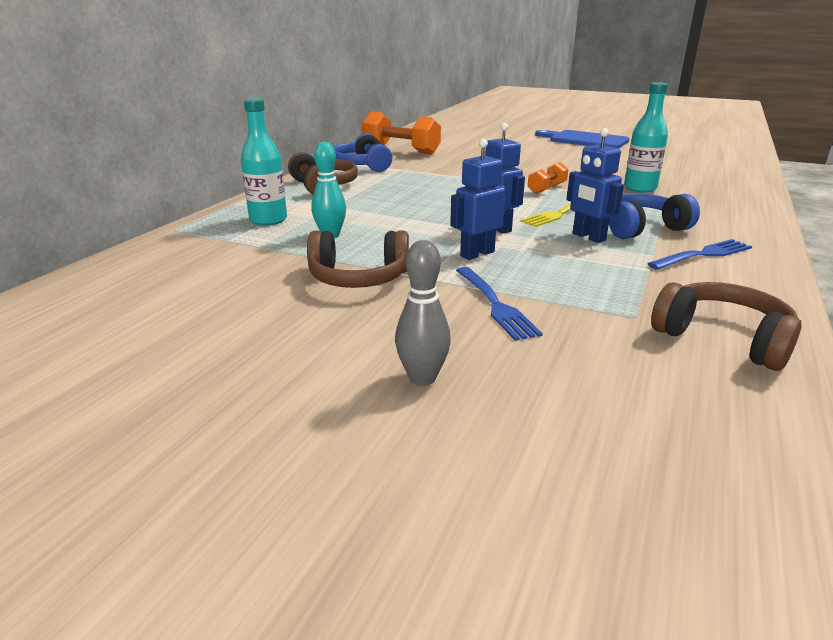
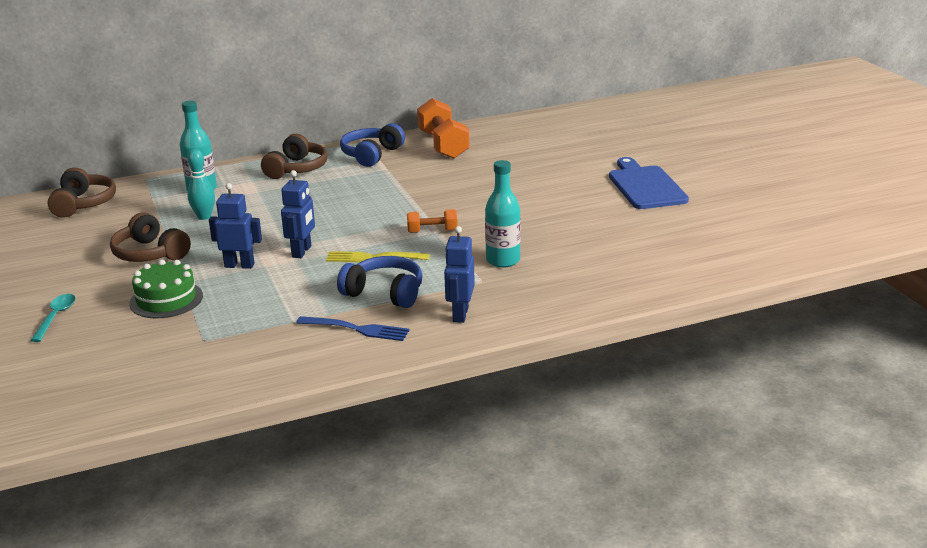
camera: 45 degrees right, 0 degrees up
grey bowling pin [395,240,451,386] -> turquoise spoon [30,294,76,342]
blue fork [456,267,543,341] -> green cake [129,260,203,318]
blue robot [567,128,624,243] -> blue robot moved to [444,226,475,323]
brown headphones [651,282,801,371] -> brown headphones moved to [48,168,116,218]

